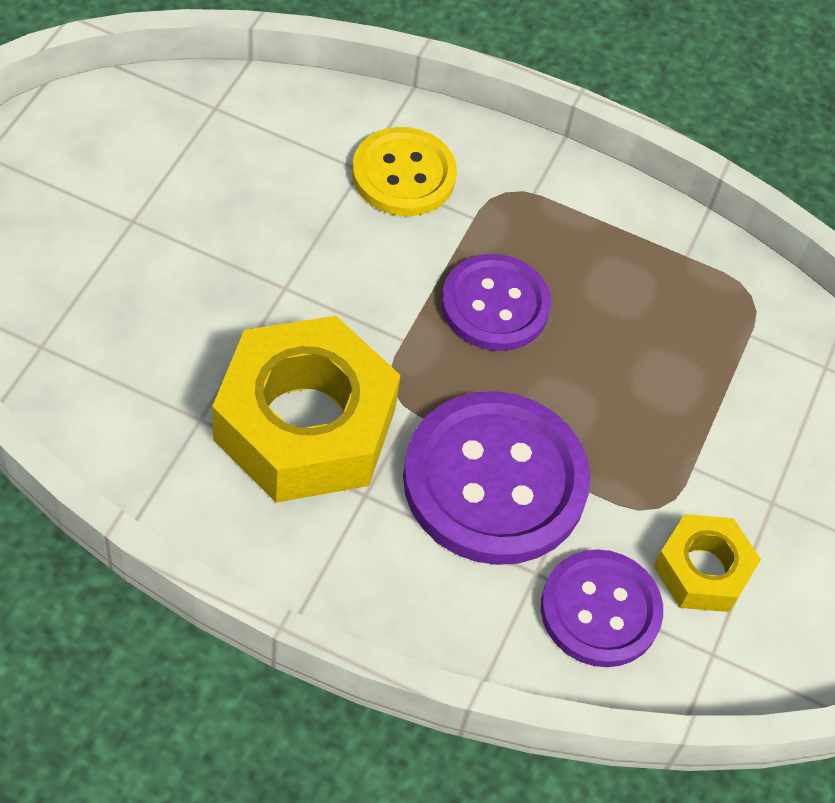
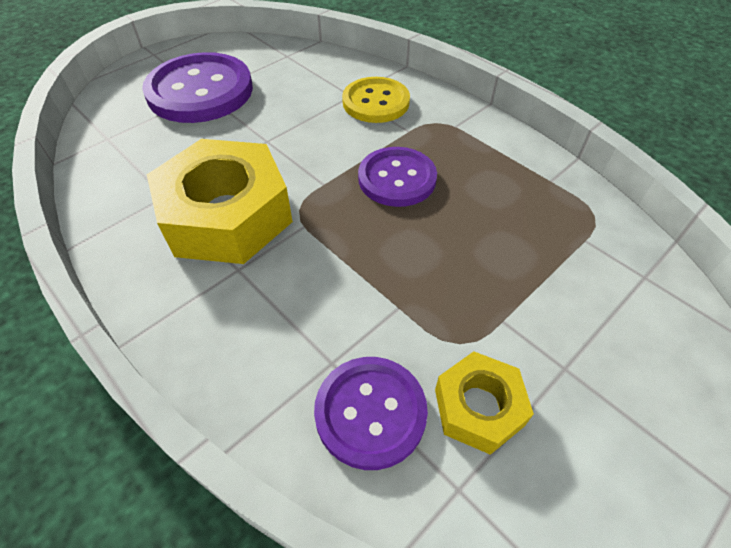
camera: 30 degrees right, 5 degrees down
purple button [403,391,590,565] -> purple button moved to [142,52,253,123]

